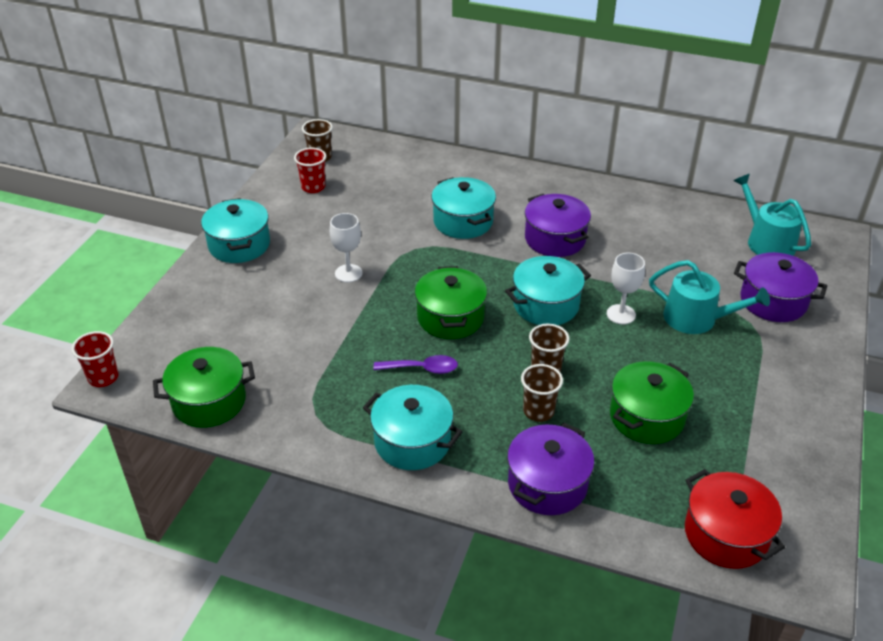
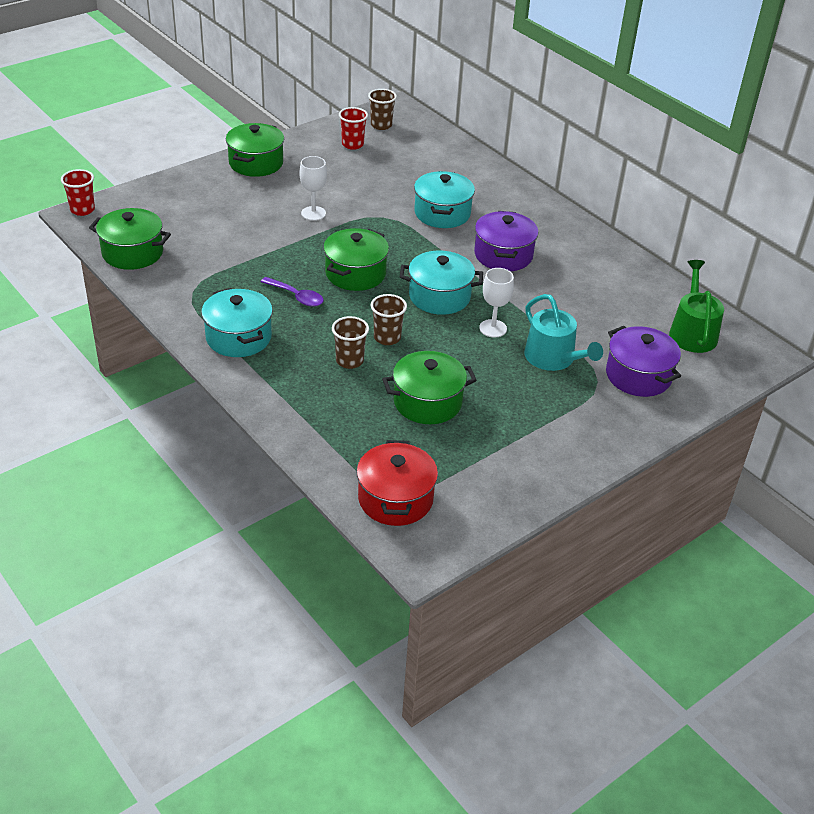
camera: 30 degrees right, 0 degrees up
turquoise pot [201,198,270,263] -> green pot [226,123,284,177]
purple pot [507,423,594,515] -> none
turquoise watering can [734,174,811,256] -> green watering can [669,260,724,353]

